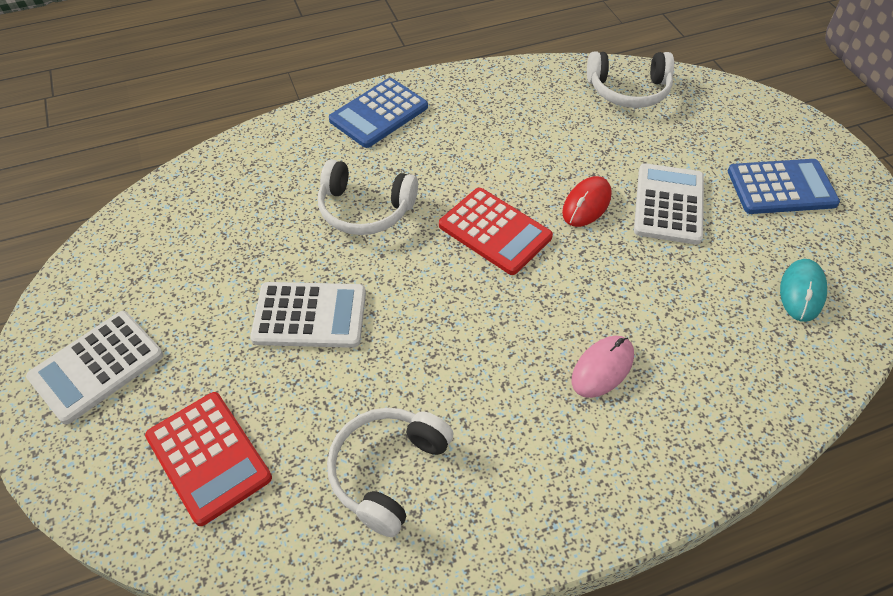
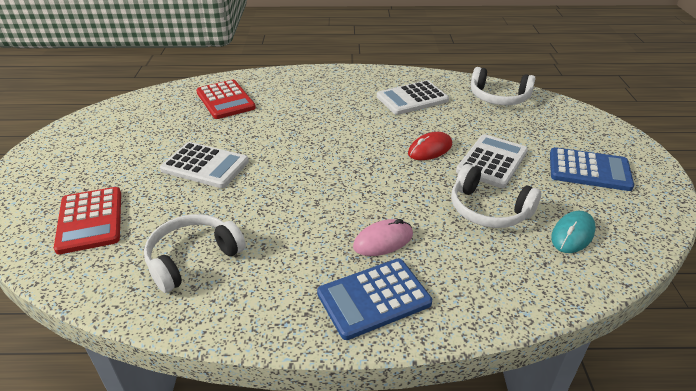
camera: 20 degrees right, 15 degrees down
white calculator [26,311,164,424] -> white calculator moved to [377,80,449,115]
white headphones [318,159,418,235] -> white headphones moved to [451,164,541,228]
blue calculator [329,78,428,148] -> blue calculator moved to [317,259,432,340]
red calculator [439,188,553,275] -> red calculator moved to [196,80,256,119]

